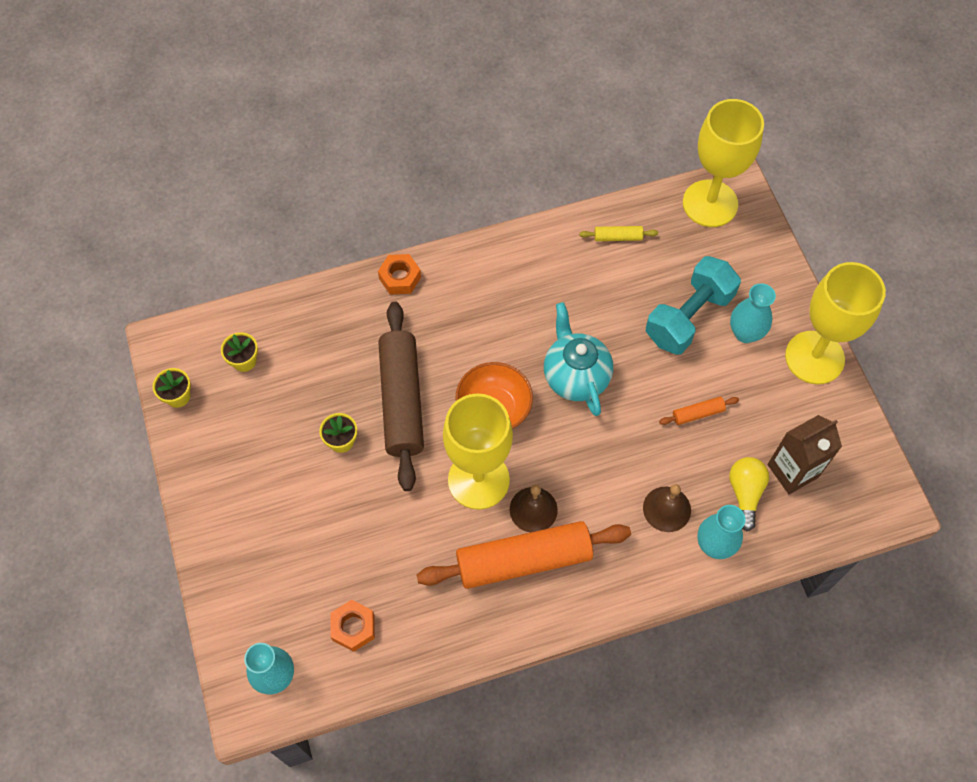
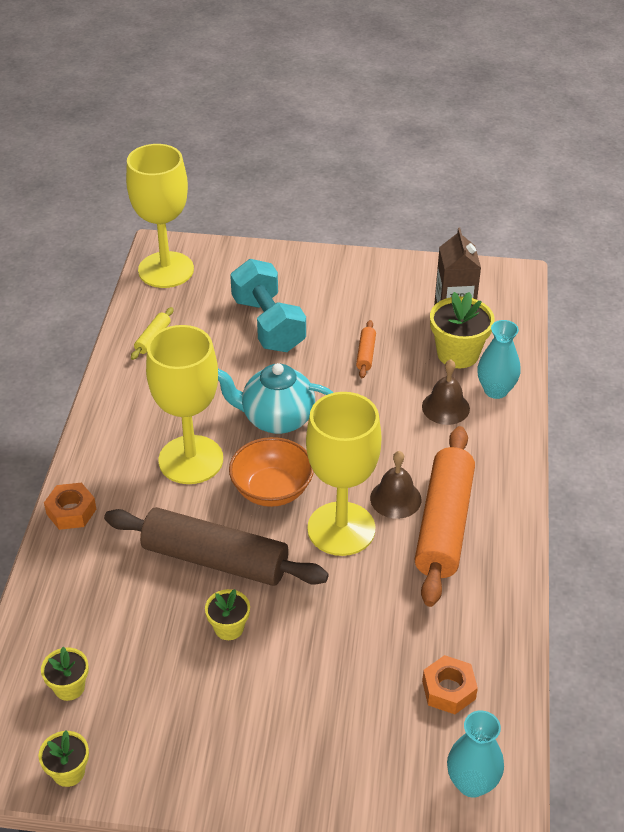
camera: 65 degrees left, 20 degrees down
yellow light bulb [729,457,769,531] -> yellow flower pot [430,292,494,368]
turquoise vase [730,283,776,343] -> none
yellow goblet [785,262,886,384] -> yellow goblet moved to [146,325,223,484]

